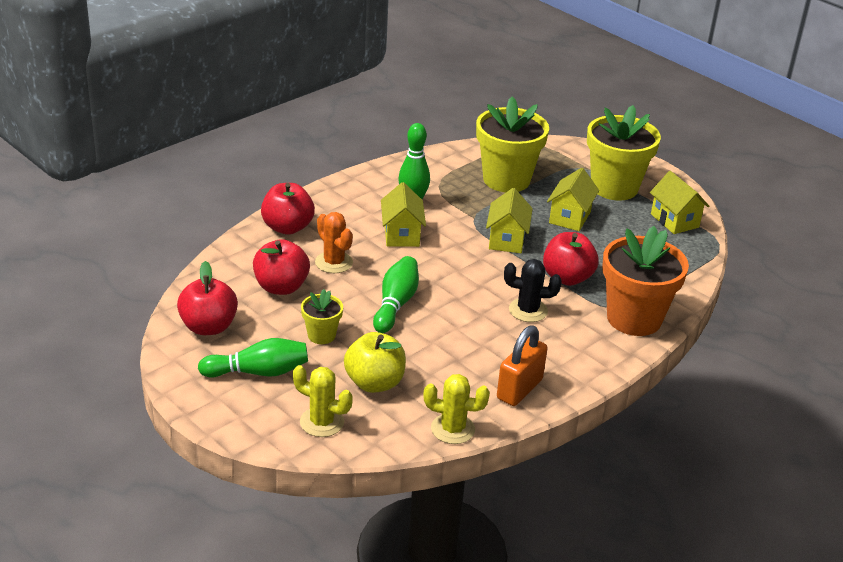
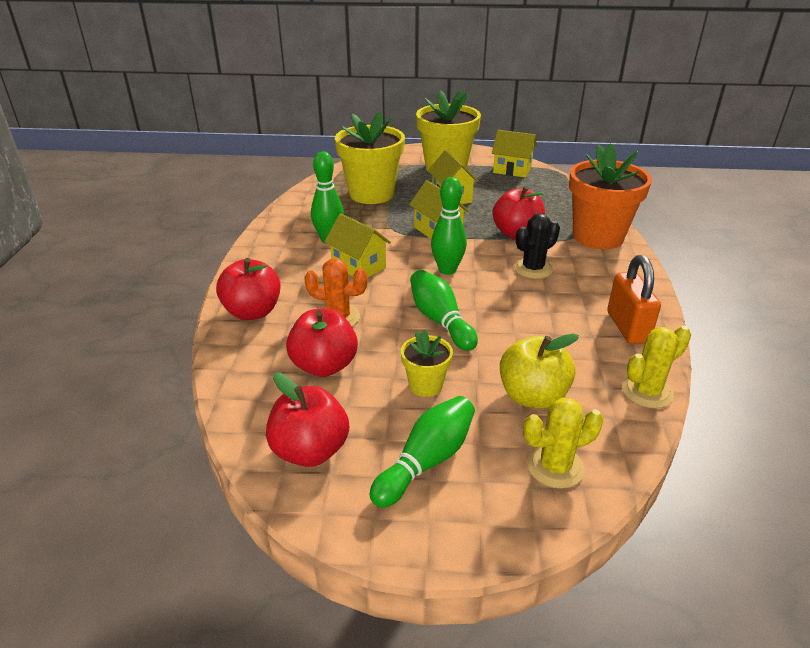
camera: 40 degrees left, 0 degrees up
none -> green bowling pin [431,177,467,275]

